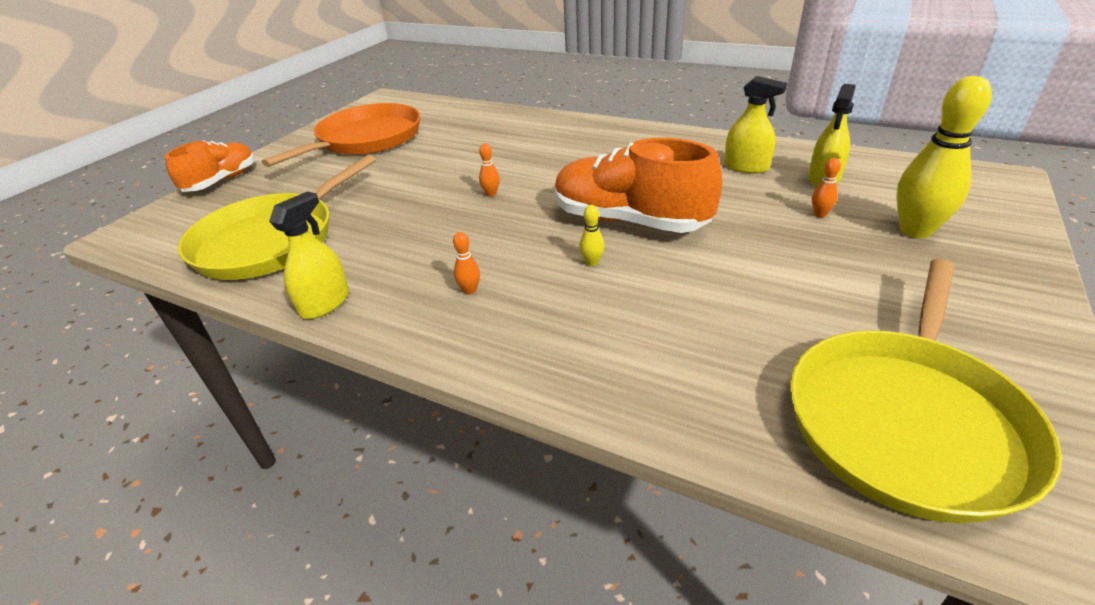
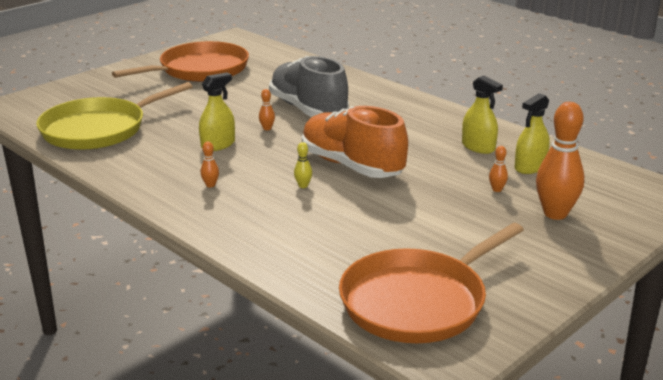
camera: 15 degrees right, 10 degrees down
orange shoe [165,140,255,192] -> none
yellow spray bottle [269,191,349,319] -> yellow spray bottle moved to [199,72,235,151]
yellow pan [790,259,1062,523] -> orange pan [339,223,524,343]
yellow bowling pin [896,76,992,238] -> orange bowling pin [536,102,584,220]
none -> grey shoe [269,56,349,117]

